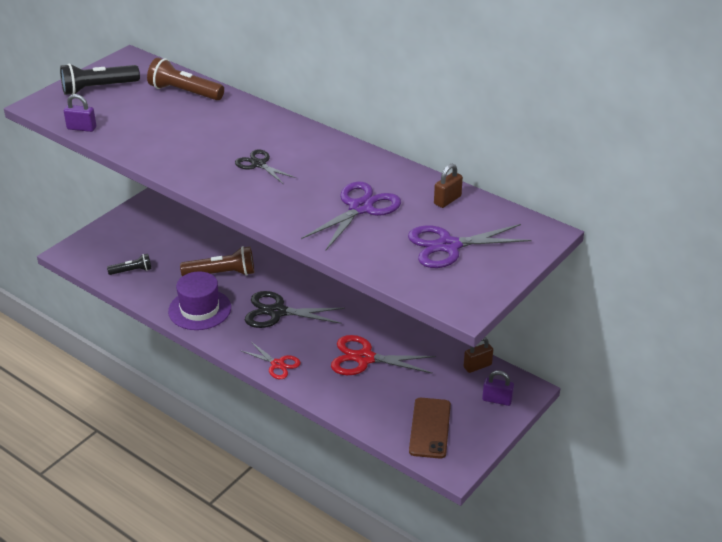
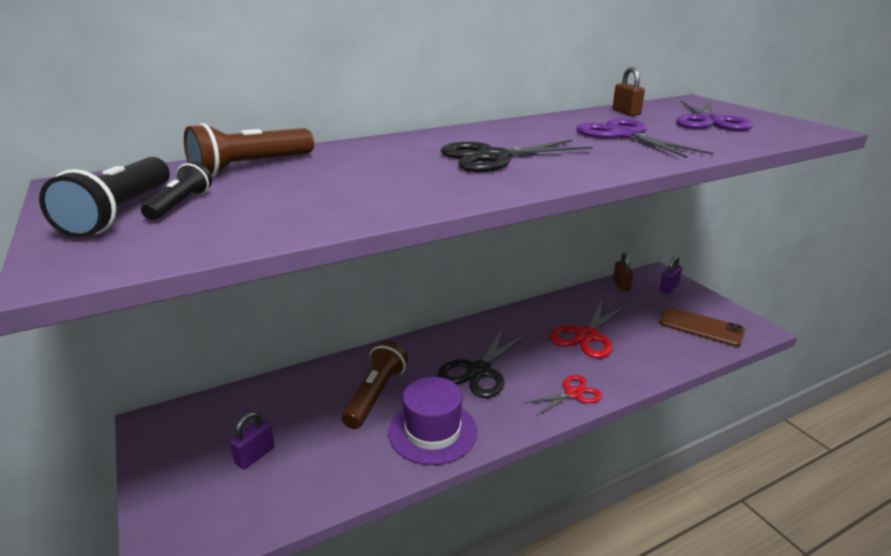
camera: 65 degrees left, 10 degrees down
purple padlock [64,94,96,132] -> purple padlock moved to [230,412,275,469]
black flashlight [107,254,151,275] -> black flashlight moved to [141,161,212,220]
black scissors [235,149,296,184] -> black scissors [441,140,593,172], size x1.63

